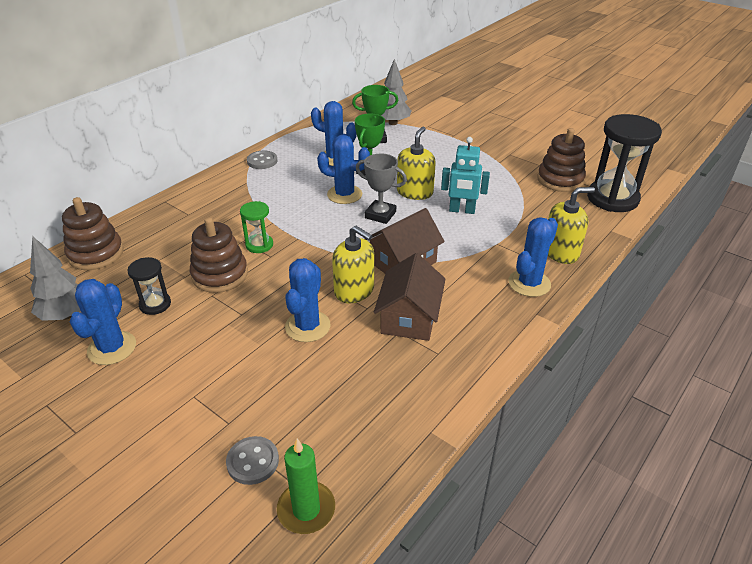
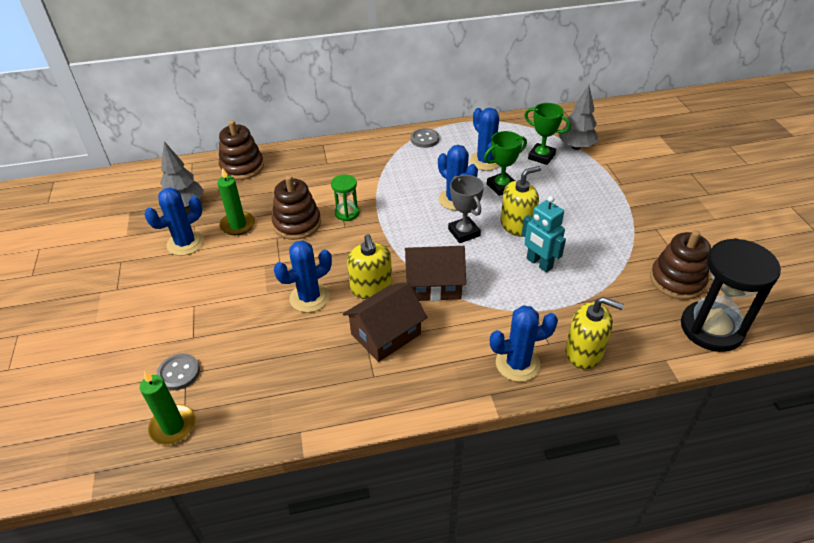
camera: 40 degrees right, 5 degrees up
black hourglass [127,257,171,315] -> green candle [217,167,255,235]

